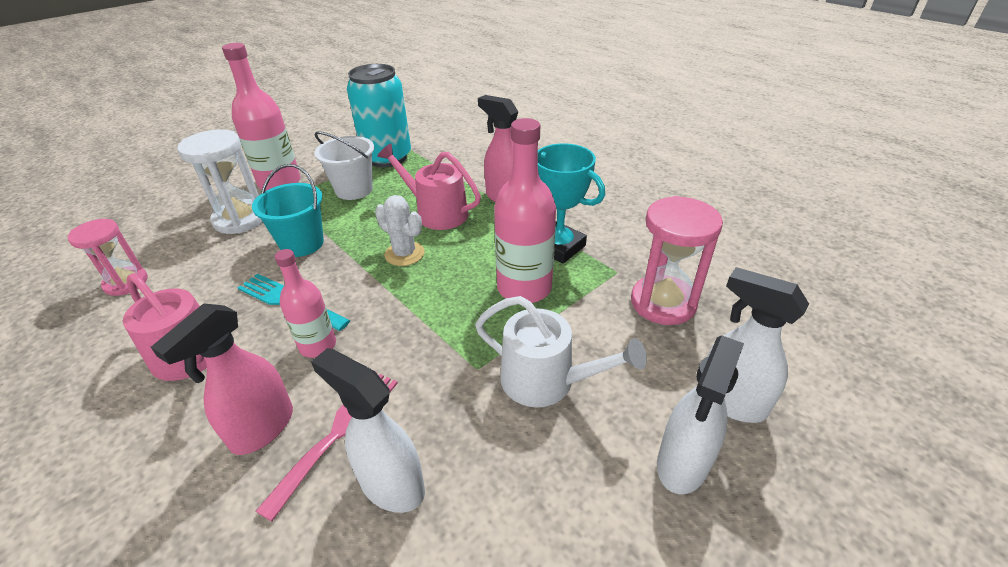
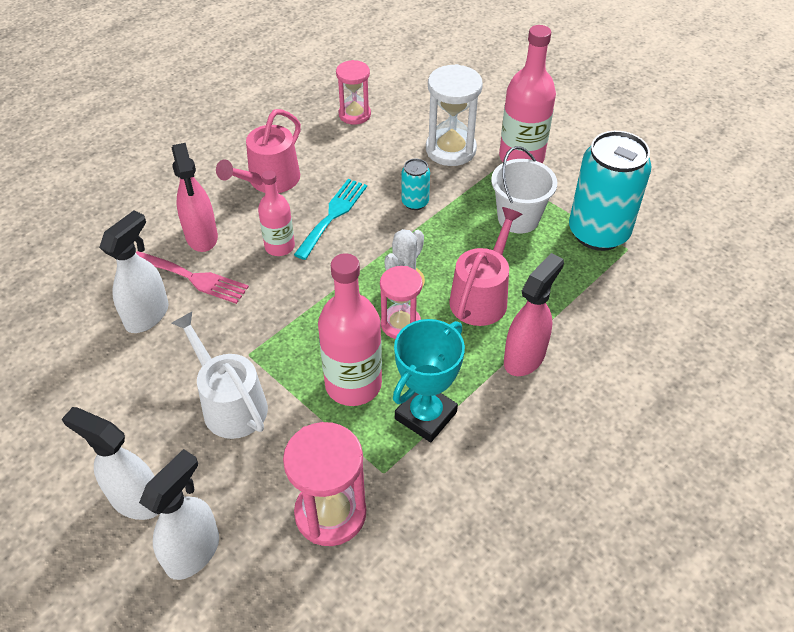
camera: 85 degrees right, 10 degrees up
pink spray bottle [151,303,293,455] -> pink spray bottle turned 135 degrees counterclockwise [172,143,218,252]
turquoise bucket [252,164,324,257] -> turquoise can [401,159,430,210]
white watering can [475,296,647,407] -> white watering can turned 120 degrees clockwise [172,312,268,439]
none -> pink hourglass [380,266,423,339]

